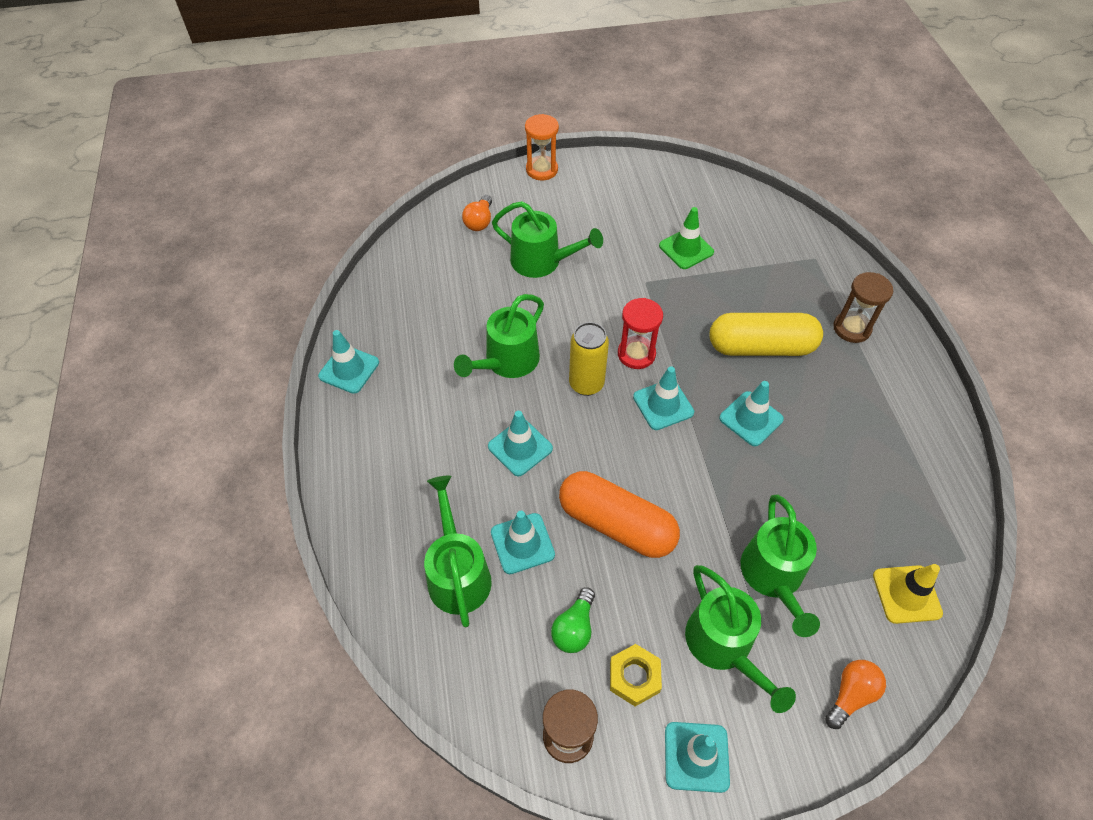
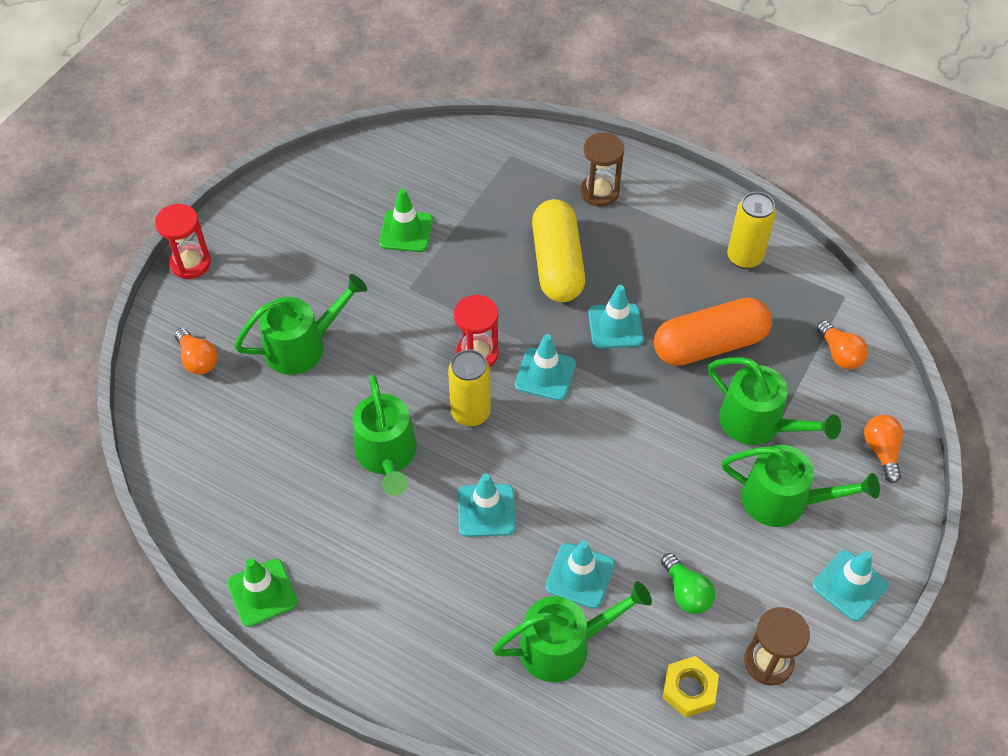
camera: 50 degrees left, 0 degrees up
turquoise traffic cone [318,330,379,394] -> green traffic cone [227,558,298,627]
green watering can [424,476,492,628] -> green watering can turned 135 degrees clockwise [492,581,652,682]
orange hourglass [525,114,559,180] -> red hourglass [155,204,211,279]
orange capsule [559,471,680,558] -> orange capsule moved to [654,297,772,366]
yellow nut [610,644,662,706] -> yellow nut moved to [663,656,719,718]
yellow capsule [710,313,823,356] -> yellow capsule turned 45 degrees counterclockwise [532,199,585,302]
yellow traffic cone [873,564,943,624] -> orange light bulb [816,320,868,369]
none -> yellow can [727,192,776,269]

